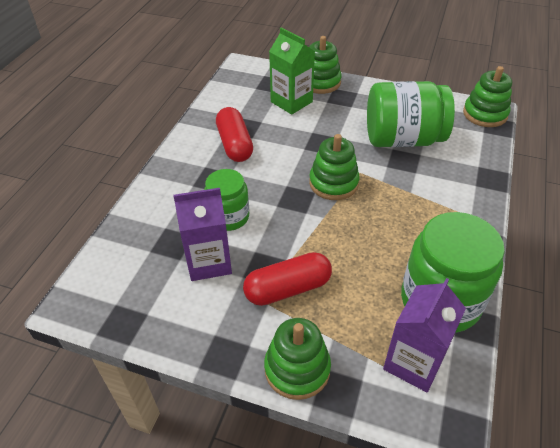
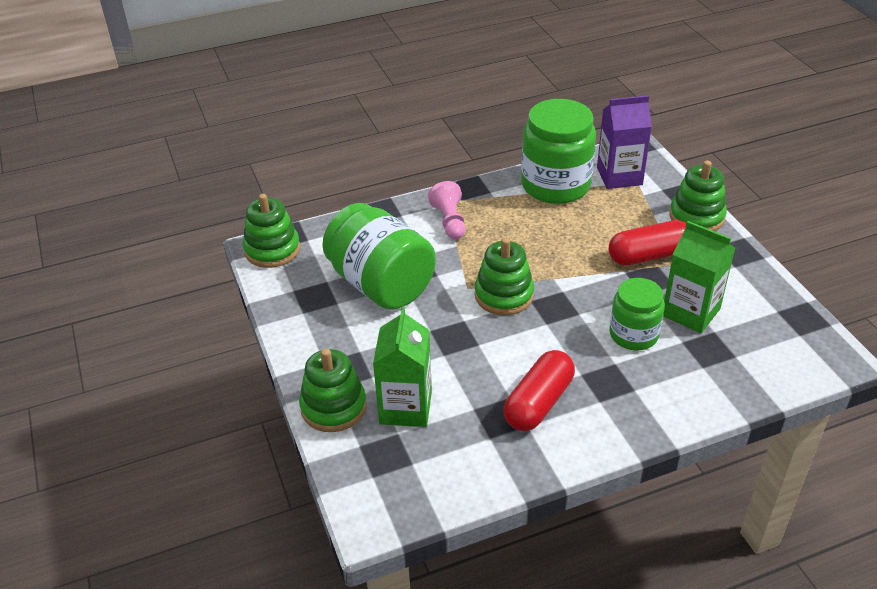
camera: 130 degrees left, 5 degrees down
purple carton [173,188,232,281] -> green carton [663,221,735,333]
red capsule [243,252,332,306] -> red capsule turned 45 degrees counterclockwise [609,220,686,266]
none -> pink pawn [428,181,465,239]

